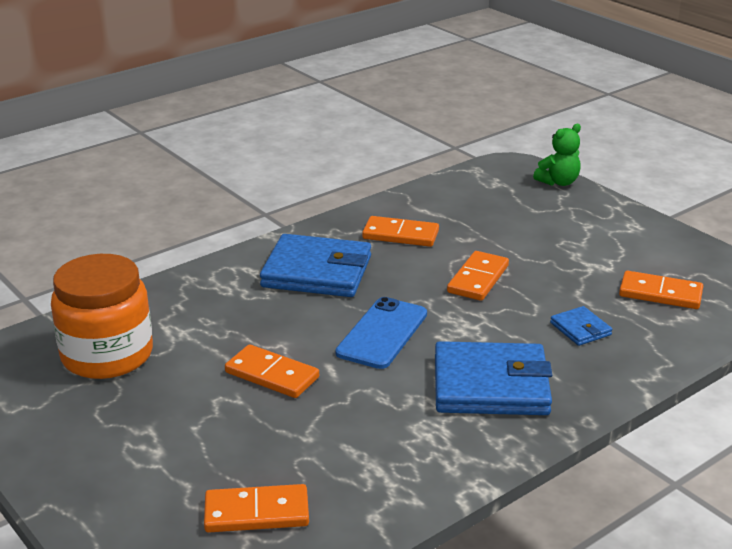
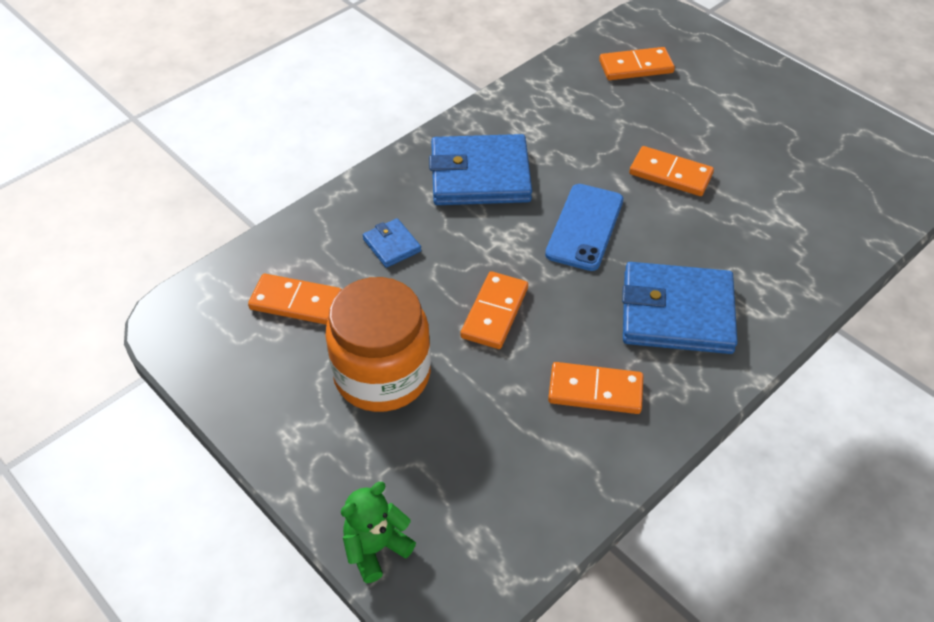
camera: 175 degrees right, 20 degrees up
orange jar [51,254,153,379] -> orange jar moved to [325,277,431,412]

